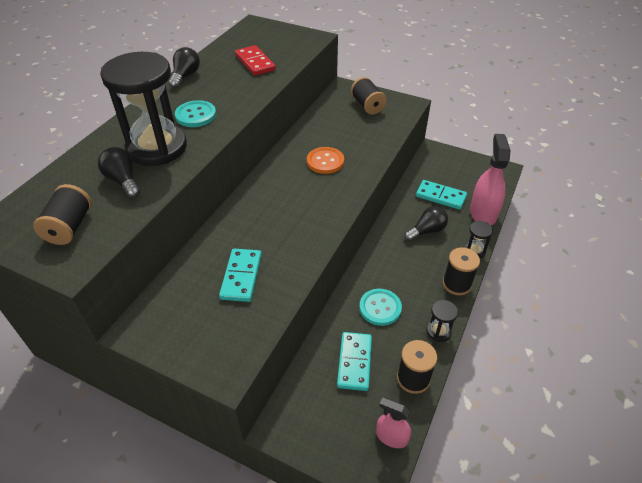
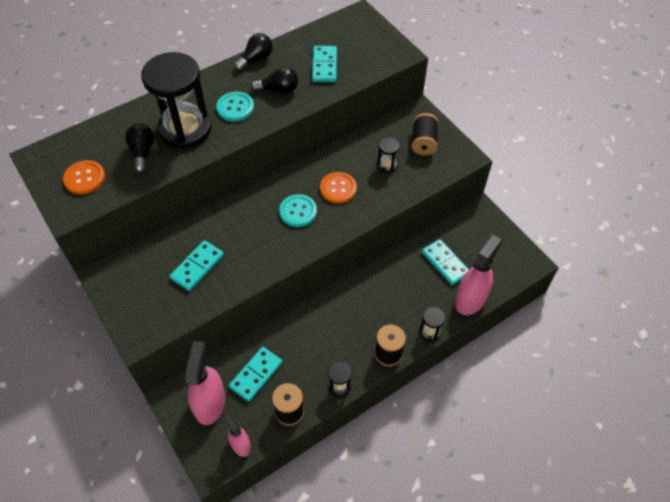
camera: 30 degrees right, 10 degrees up
black spool [33,184,92,245] -> orange button [63,160,105,194]
red domino [235,45,276,76] -> turquoise domino [312,46,337,82]
turquoise button [359,289,402,326] -> turquoise button moved to [279,194,317,227]
black light bulb [405,206,448,241] -> black light bulb moved to [251,67,298,93]
none -> pink spray bottle [186,341,225,425]
none -> black hourglass [377,137,400,173]

